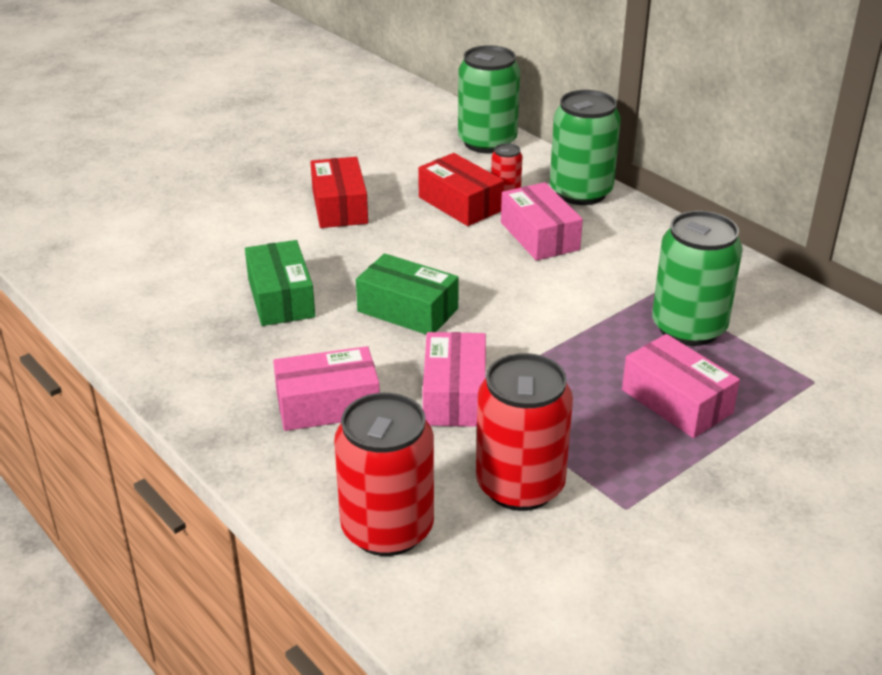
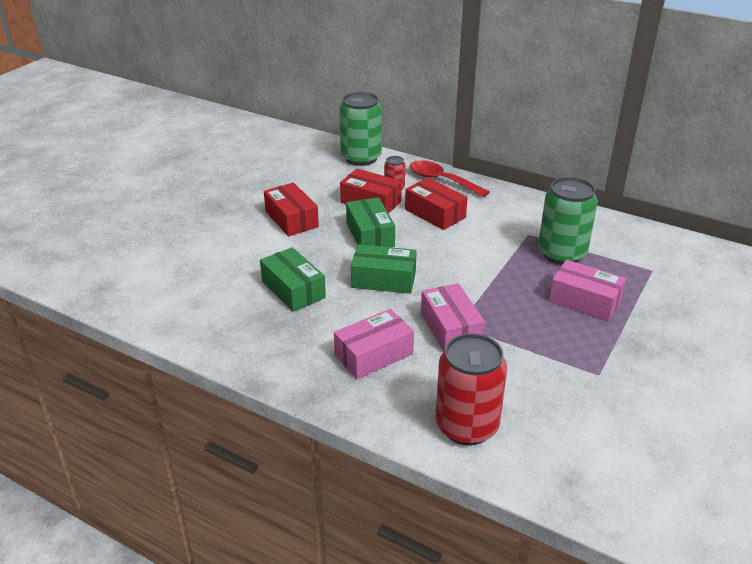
camera: 20 degrees left, 0 degrees up
red can [476,353,573,511] -> none
pink box [501,182,583,261] -> red box [405,178,468,230]
green can [550,90,621,205] -> red spoon [410,160,490,197]
none -> green box [346,197,395,247]

